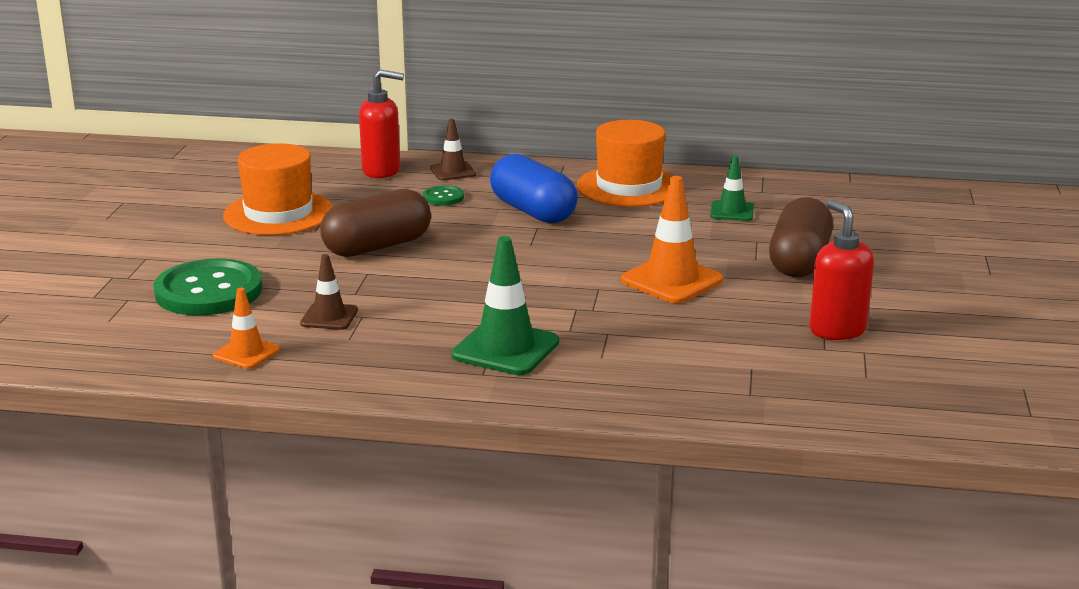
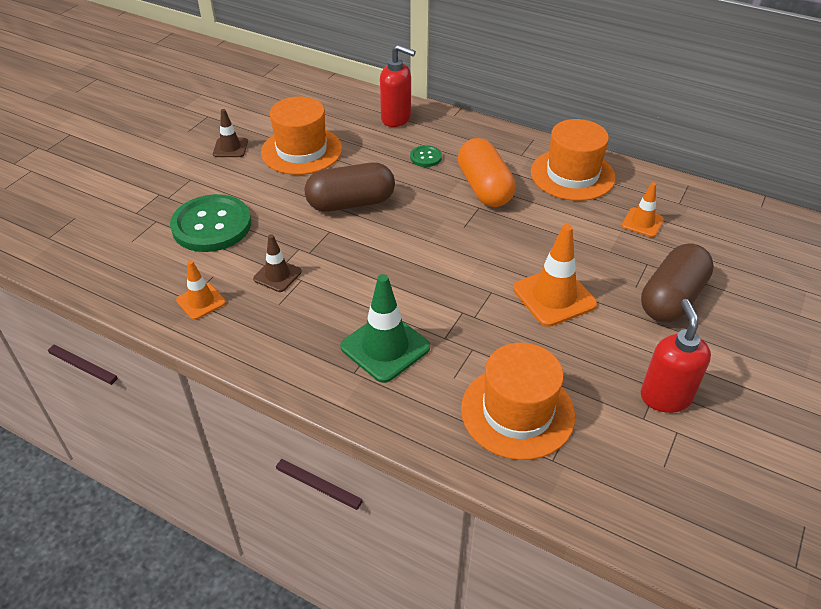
camera: 20 degrees right, 20 degrees up
brown traffic cone [430,119,476,181] -> brown traffic cone moved to [213,109,248,157]
blue capsule [490,154,578,223] -> orange capsule [458,138,516,207]
green traffic cone [710,156,754,221] -> orange traffic cone [622,182,664,237]
none -> orange hat [461,343,575,460]

